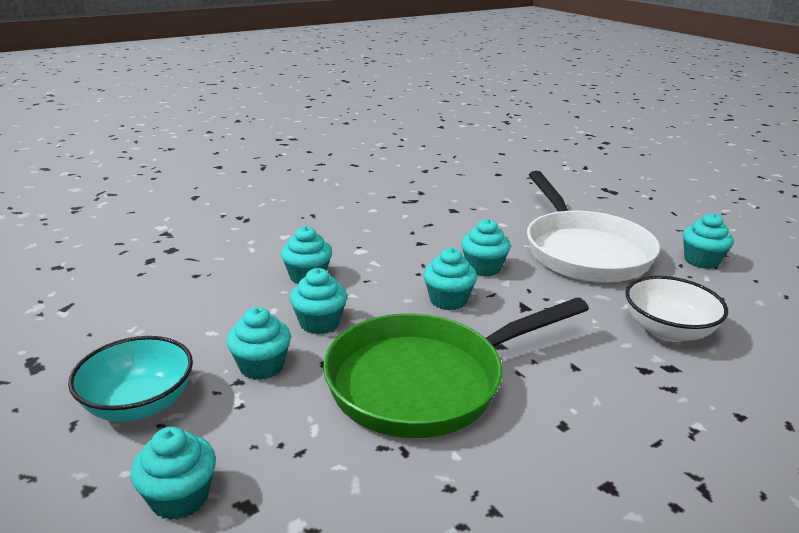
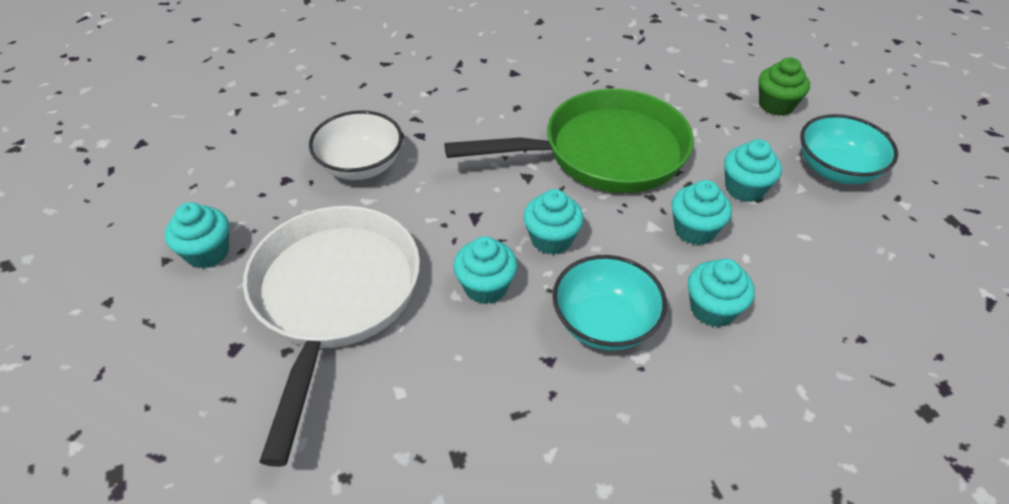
camera: 165 degrees left, 20 degrees up
turquoise cupcake [130,427,216,520] -> green cupcake [759,57,810,116]
none -> turquoise bowl [552,255,667,351]

